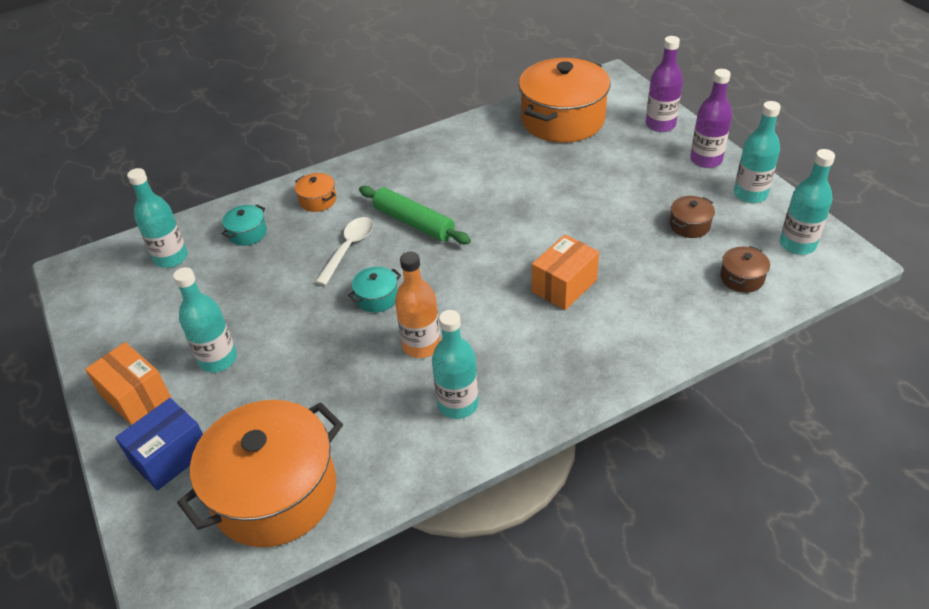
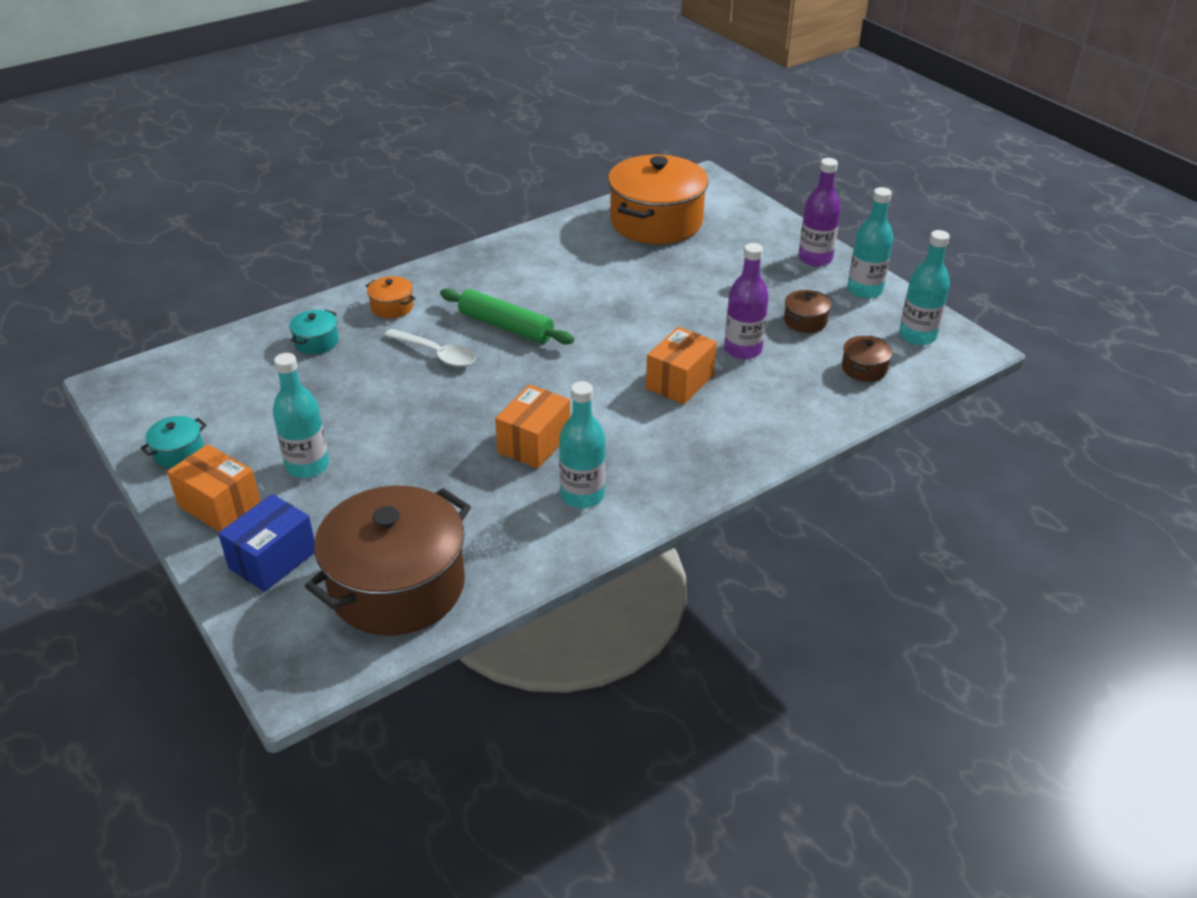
camera: 10 degrees left, 5 degrees down
turquoise bottle [127,168,188,268] -> none
orange pot [177,400,343,547] -> brown pot [305,486,471,636]
white spoon [315,217,373,286] -> white spoon turned 105 degrees clockwise [384,329,476,367]
turquoise pot [348,267,401,313] -> turquoise pot moved to [140,416,207,468]
orange bottle [395,252,441,358] -> orange box [495,384,570,469]
purple bottle [646,36,683,132] -> purple bottle moved to [724,243,769,359]

